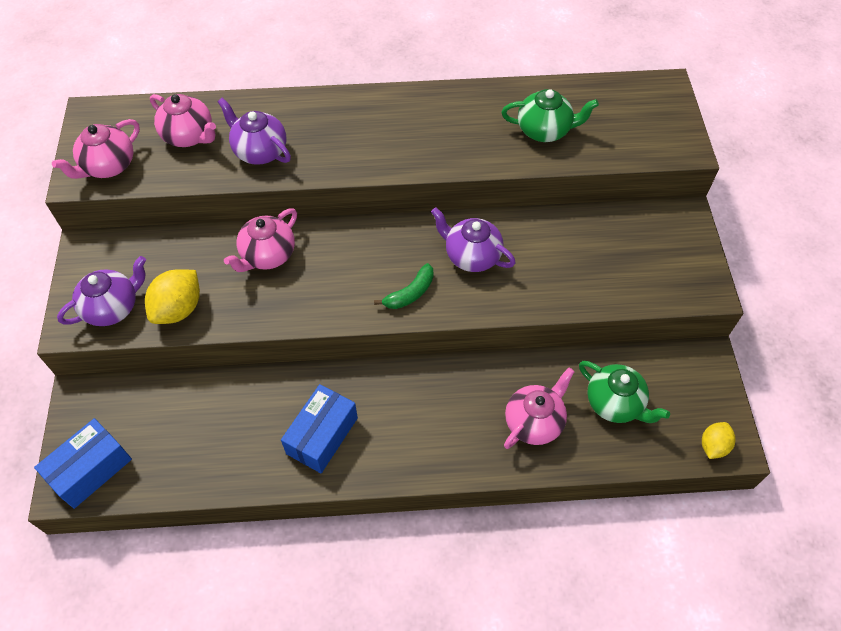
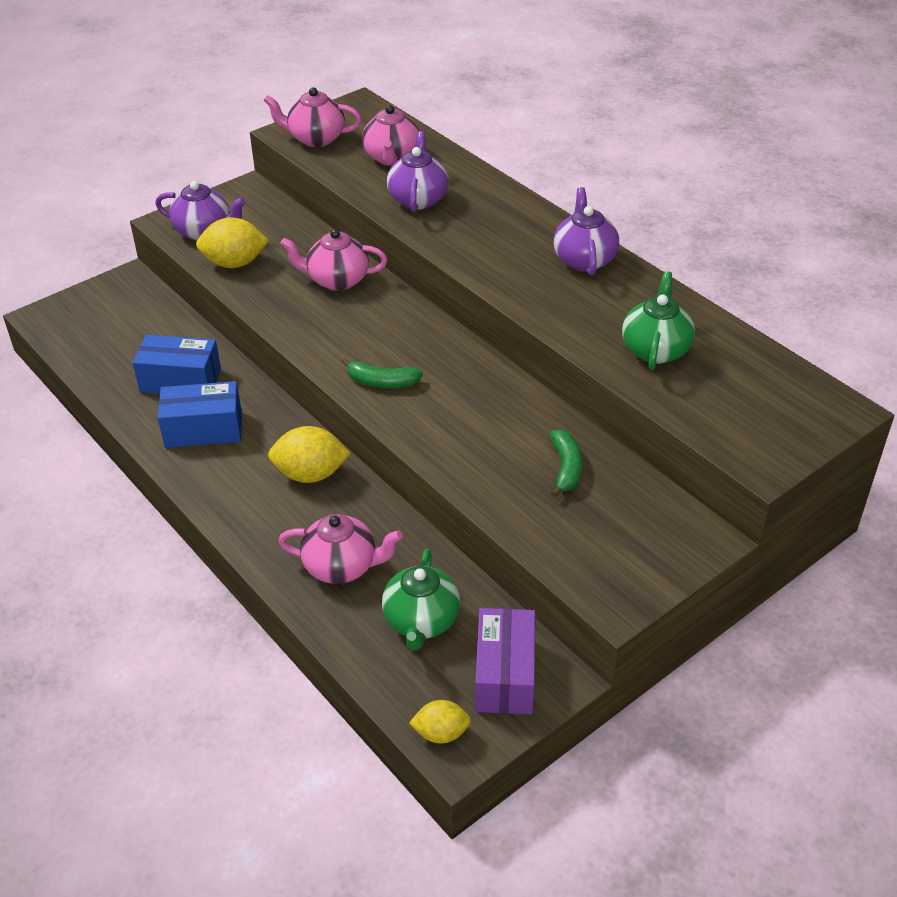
camera: 55 degrees right, 15 degrees down
blue box [34,418,132,509] -> blue box moved to [133,335,221,394]
purple teapot [431,207,516,272] -> purple teapot moved to [553,187,619,276]
green teapot [501,89,599,142] -> green teapot turned 135 degrees counterclockwise [622,271,695,370]
none -> yellow lemon [268,426,351,483]
none -> purple box [475,608,535,714]
none -> green banana [550,430,582,497]

